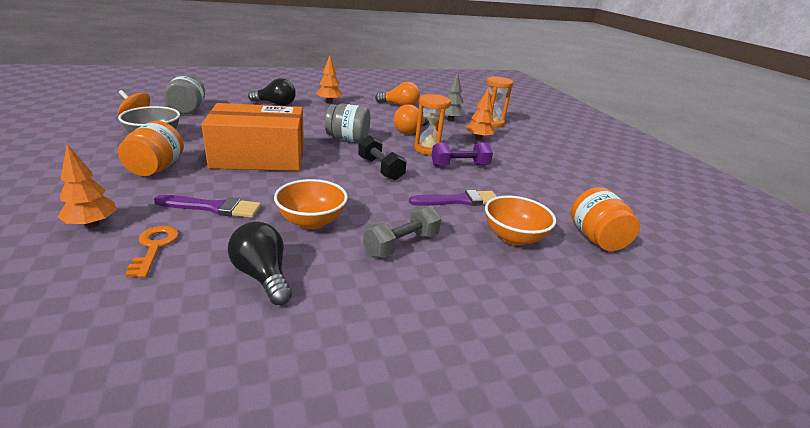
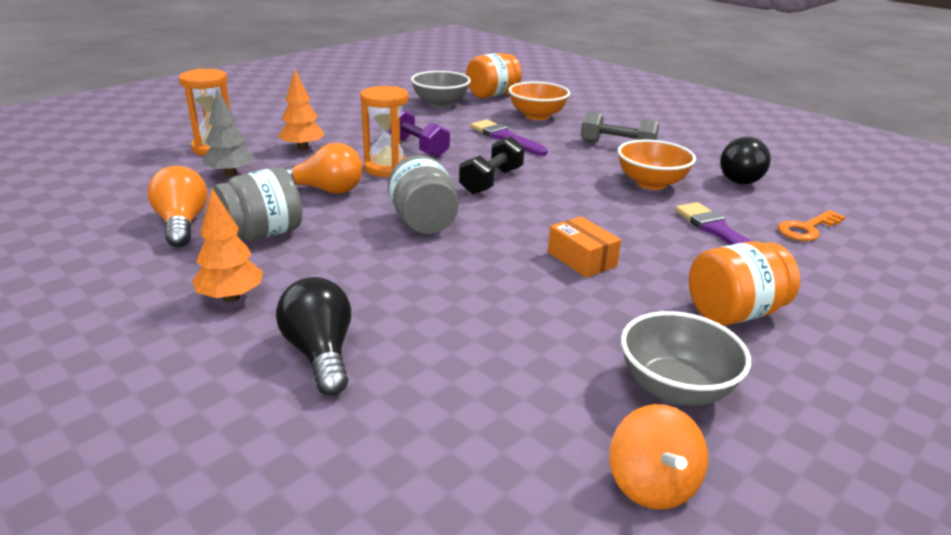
camera: 115 degrees left, 0 degrees up
orange tree [58,144,117,228] -> none
grey jar [164,74,205,114] -> grey jar moved to [213,167,302,241]
orange box [201,103,304,171] -> orange box [548,216,621,278], size x0.41
none -> grey bowl [411,71,471,108]

